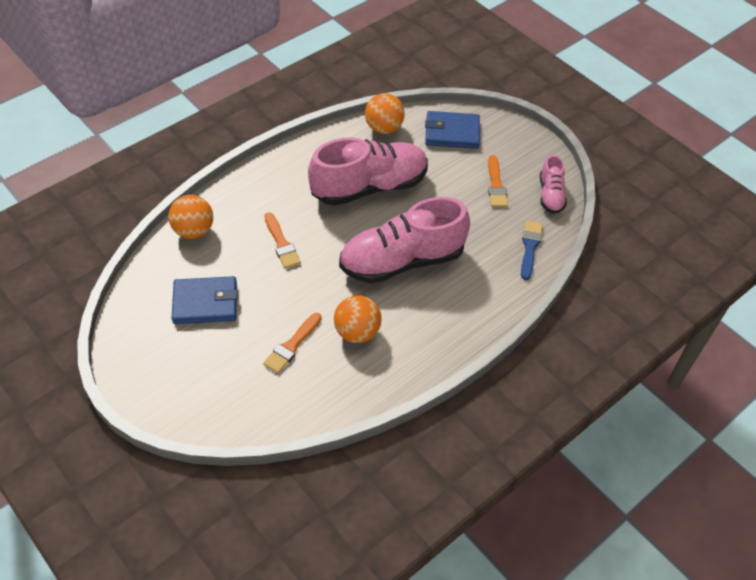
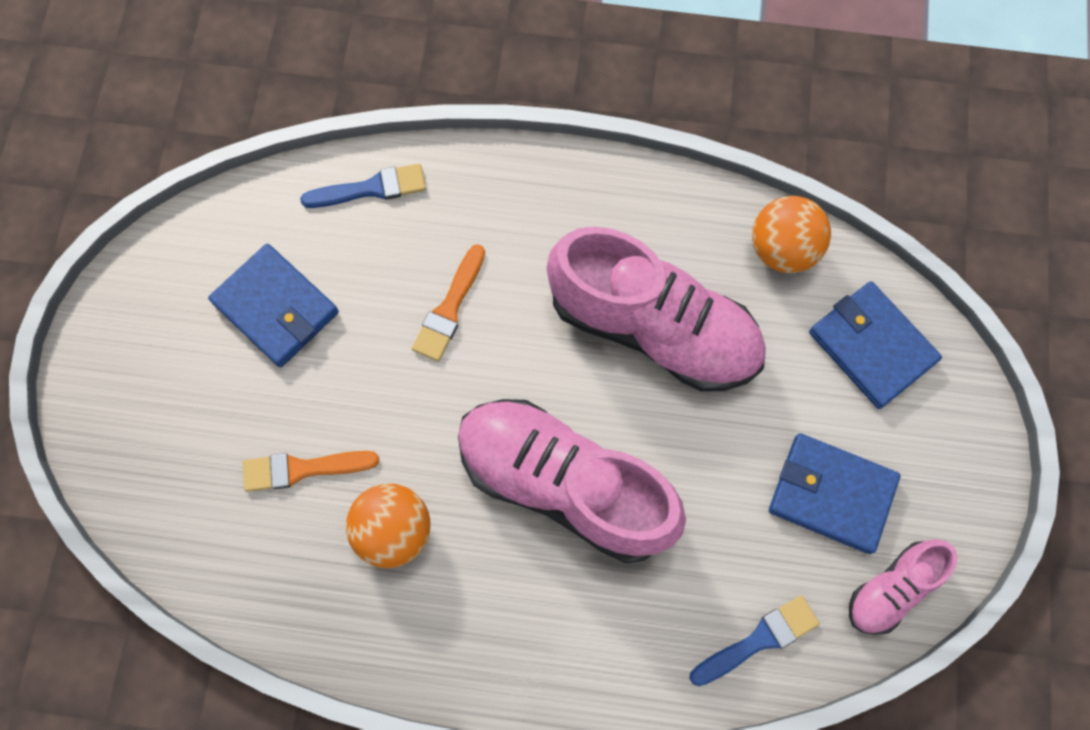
camera: 50 degrees right, 20 degrees up
orange ball [168,195,213,239] -> blue brush [300,163,426,208]
orange brush [488,155,508,207] -> blue wallet [769,433,901,554]

